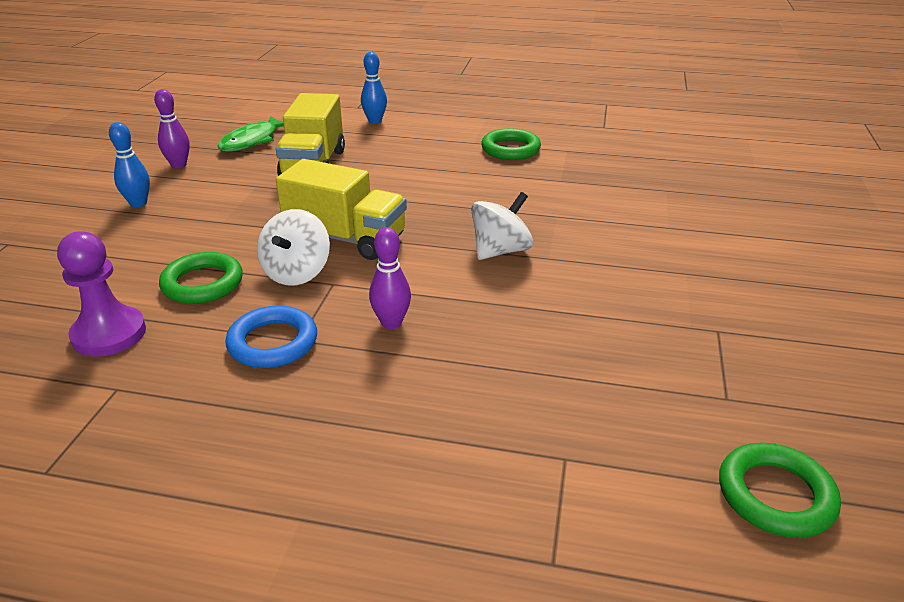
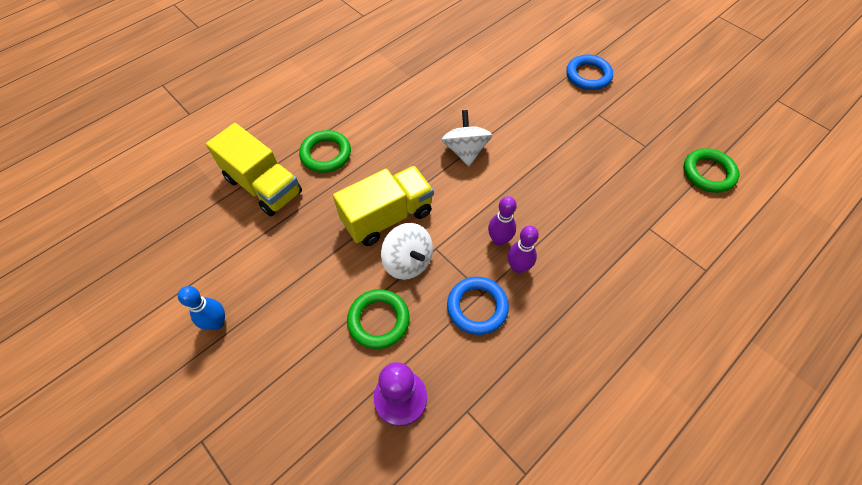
camera: 55 degrees left, 25 degrees up
purple bowling pin [154,89,190,168] -> purple bowling pin moved to [508,226,539,273]
green fish [218,116,284,152] -> none
blue bowling pin [361,52,387,124] -> none
green ring [481,128,541,160] -> green ring moved to [299,130,351,173]
none -> blue ring [566,55,613,90]

